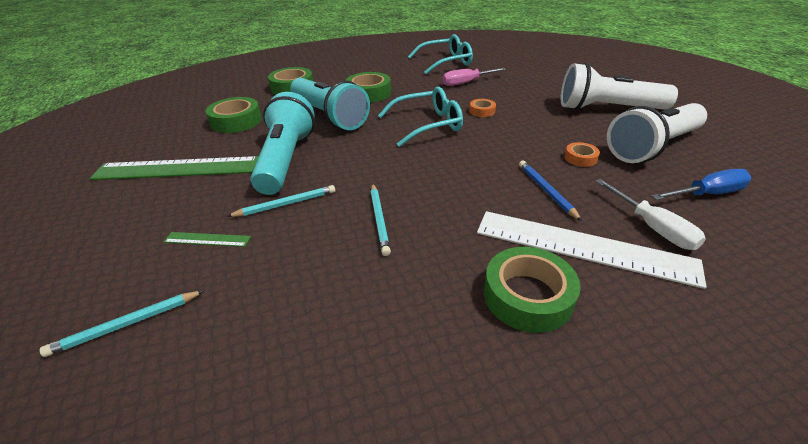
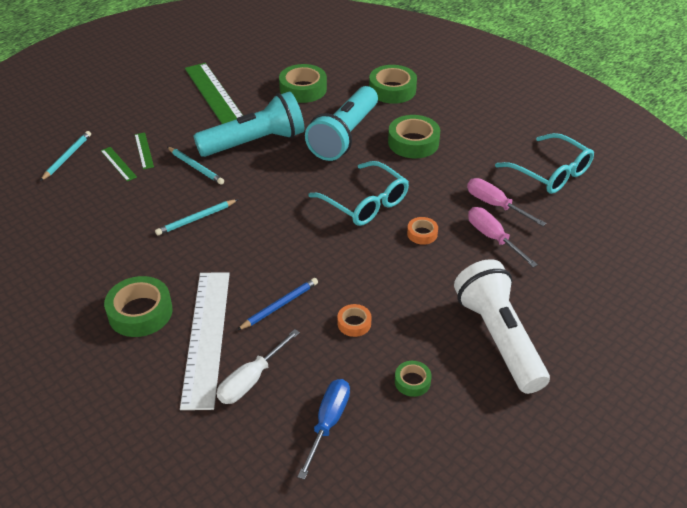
camera: 65 degrees right, 5 degrees up
turquoise pencil [40,290,205,357] -> turquoise pencil turned 75 degrees clockwise [40,131,91,181]
white flashlight [607,103,707,163] -> green tape [395,361,431,397]
blue screwdriver [652,169,751,200] -> blue screwdriver turned 120 degrees counterclockwise [298,379,350,480]
none -> green ruler [101,147,137,181]
none -> pink screwdriver [468,207,538,267]

